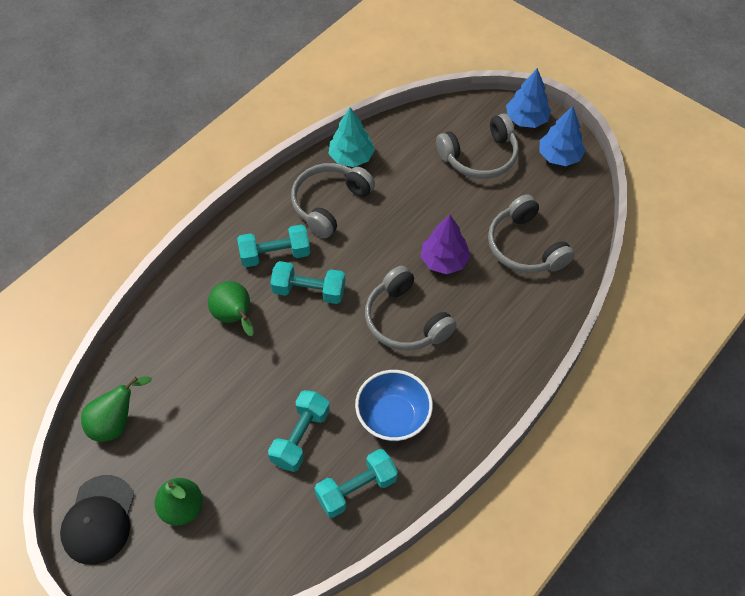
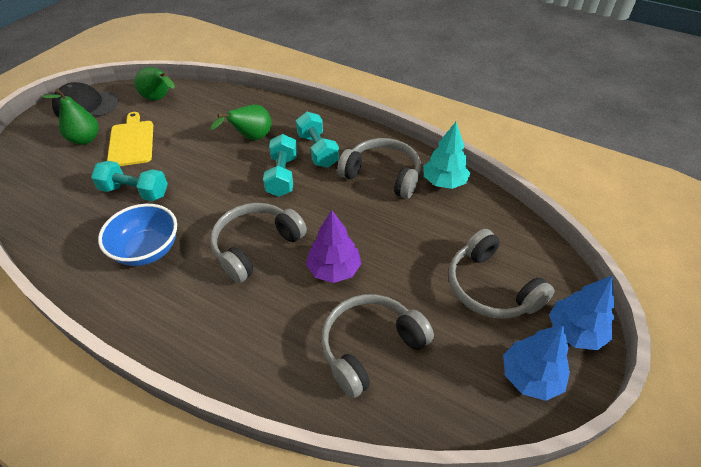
camera: 80 degrees right, 10 degrees down
turquoise dumbbell [314,449,398,518] -> none
none -> yellow cutting board [107,112,153,166]

